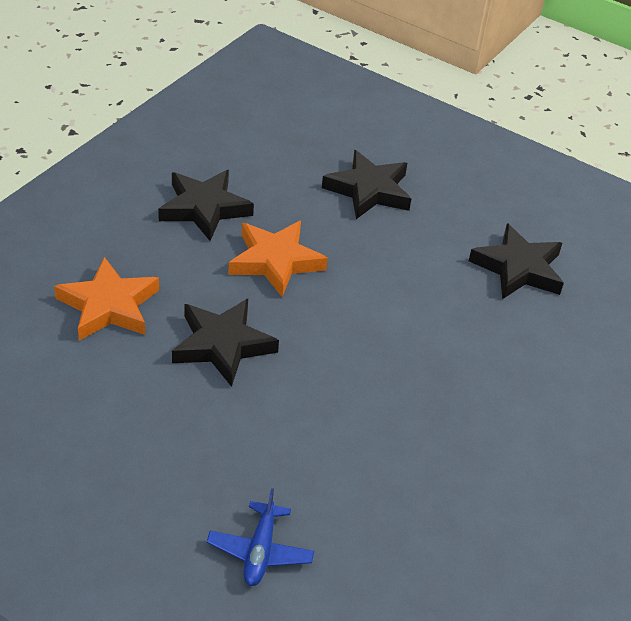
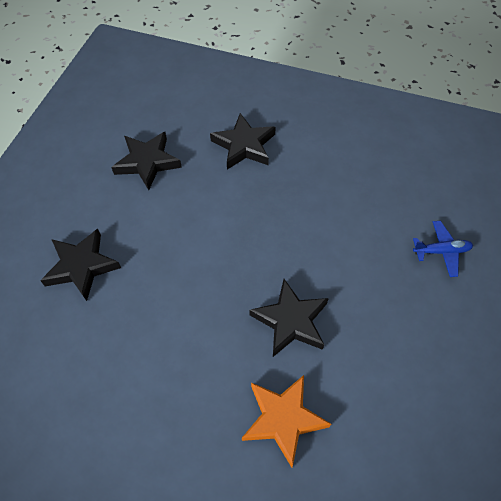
camera: 100 degrees left, 15 degrees up
black star [158,170,254,241] -> black star moved to [210,113,276,170]
orange star [228,221,328,297] -> none

